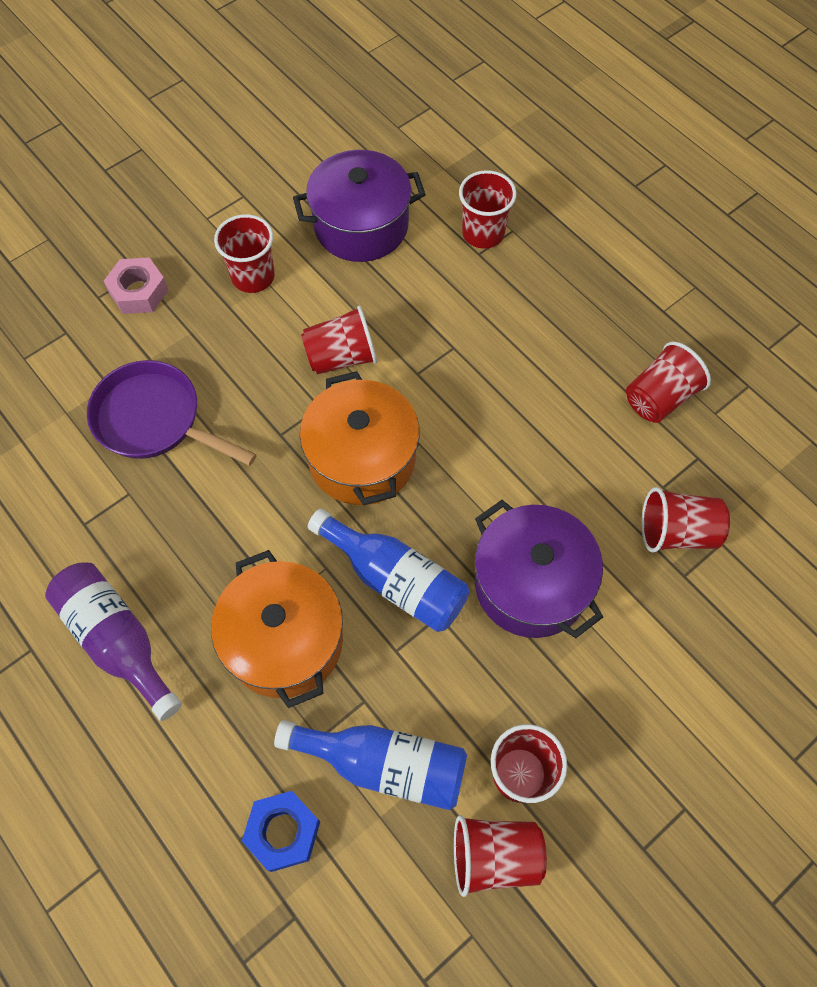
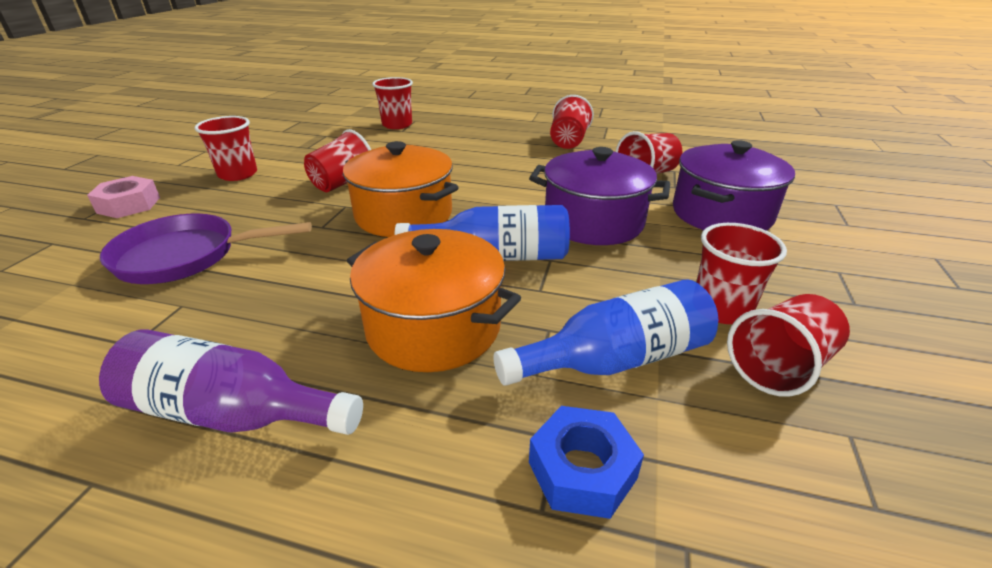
camera: 35 degrees left, 30 degrees down
purple pot [293,150,426,262] -> purple pot moved to [673,140,795,231]

